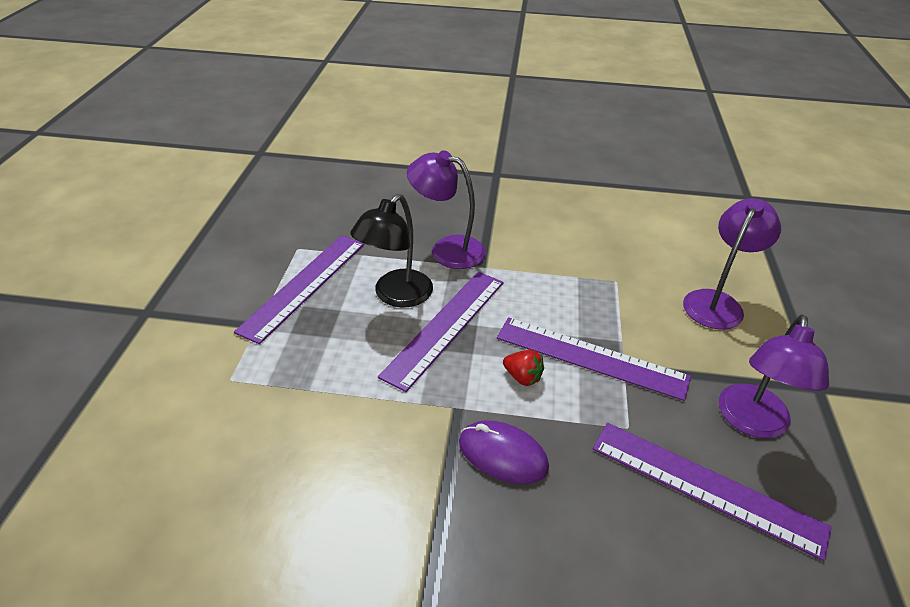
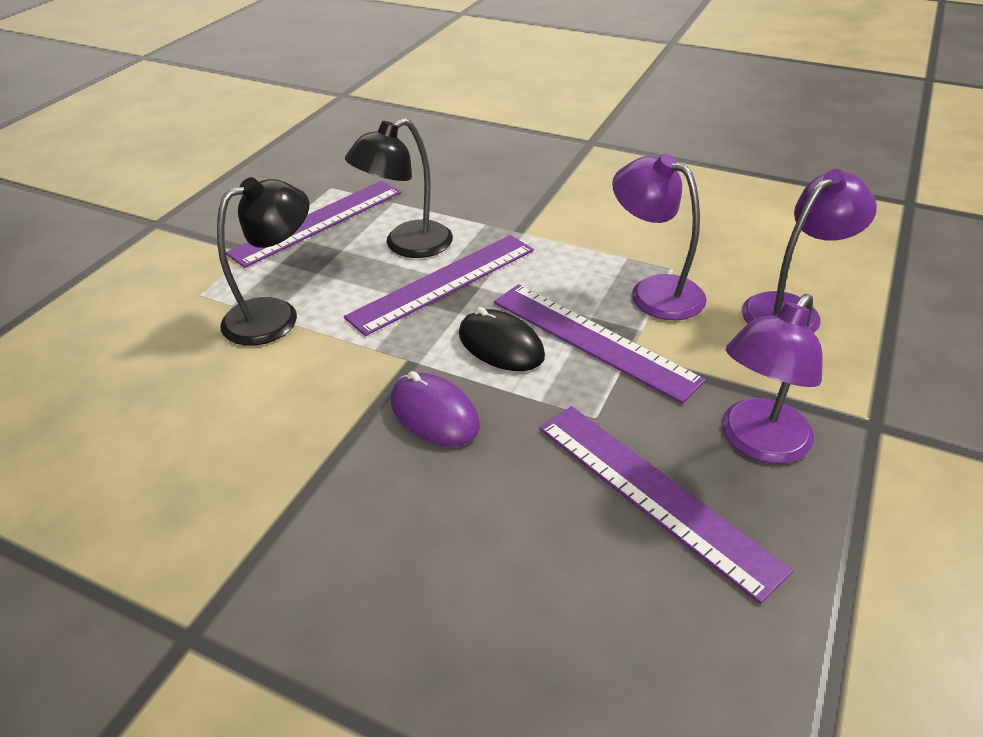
camera: 20 degrees right, 0 degrees up
purple lamp [407,150,486,269] -> purple lamp moved to [612,154,707,320]
red strawberry [503,350,544,386] -> black mouse [459,307,545,371]
none -> black lamp [217,177,309,346]

